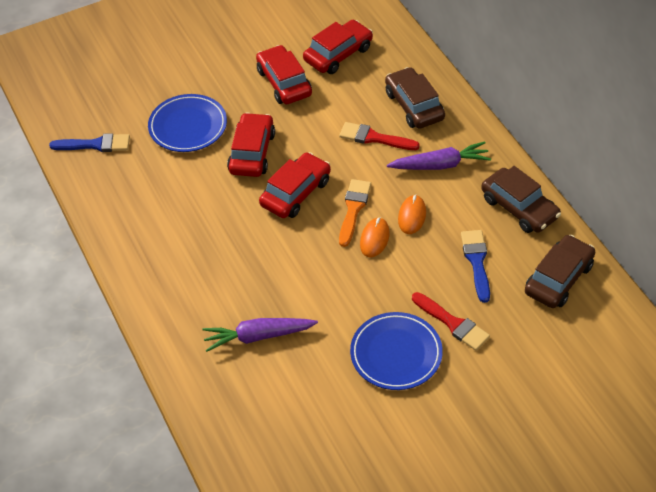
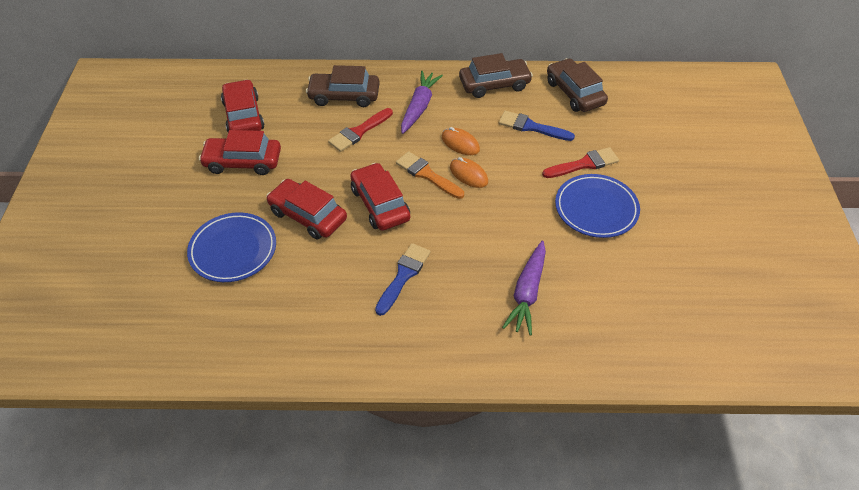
camera: 65 degrees left, 0 degrees up
blue brush [49,133,130,152] -> blue brush moved to [375,243,431,316]

